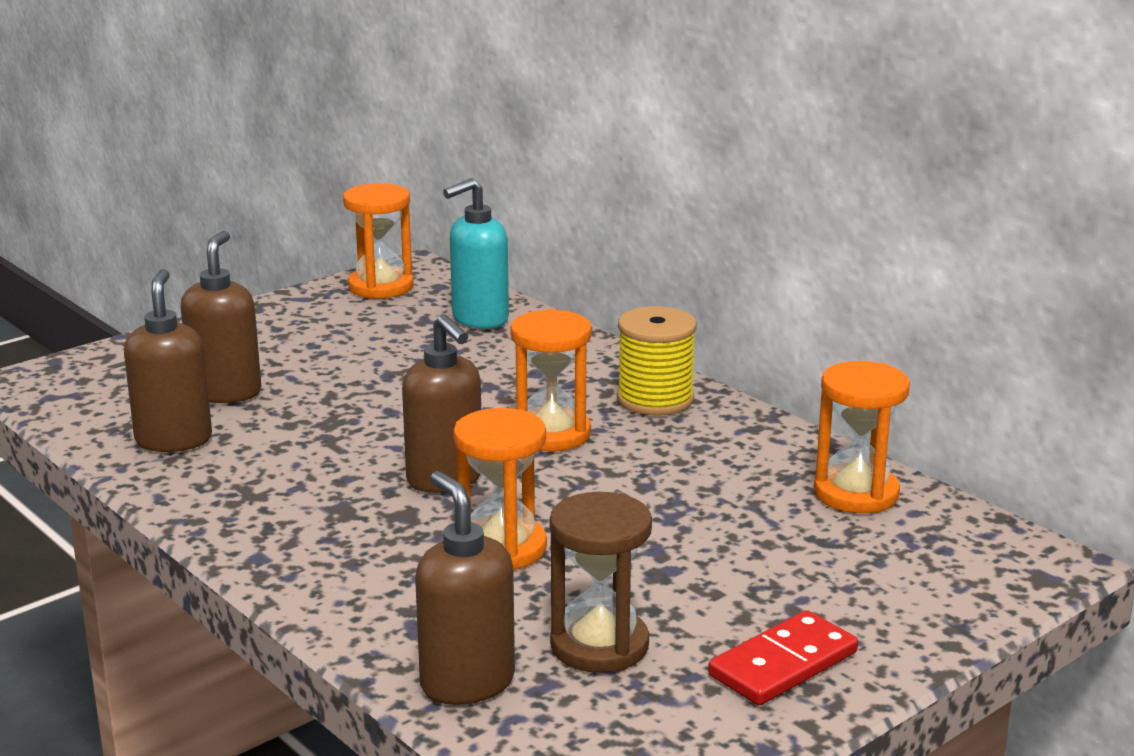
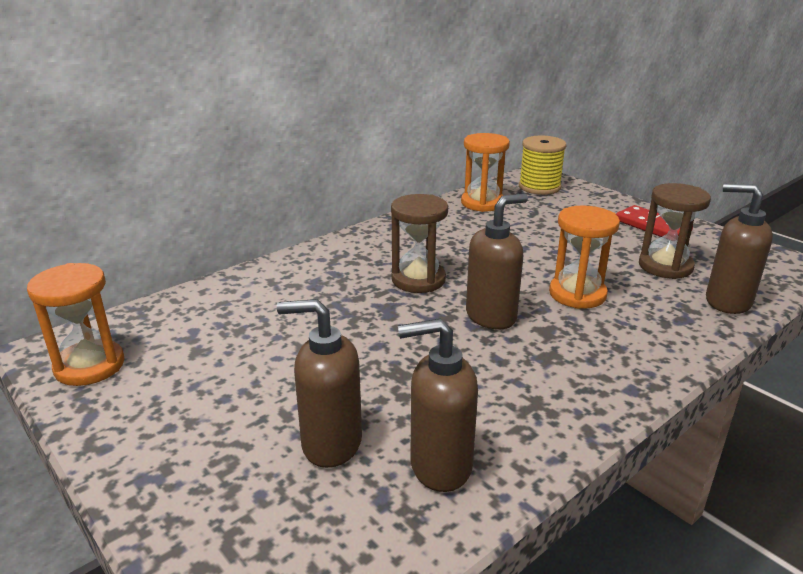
camera: 90 degrees left, 5 degrees up
brown soap dispenser [415,471,515,705] -> brown soap dispenser turned 60 degrees clockwise [706,183,773,314]
turquoise soap dispenser [443,178,509,329] -> none
orange hourglass [510,309,592,451] -> brown hourglass [391,194,448,293]
yellow spool [617,306,697,416] -> yellow spool moved to [519,135,566,195]

